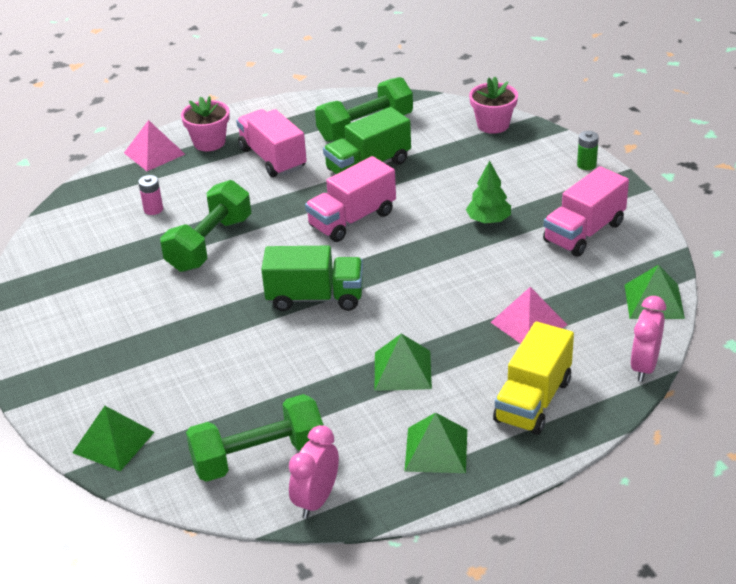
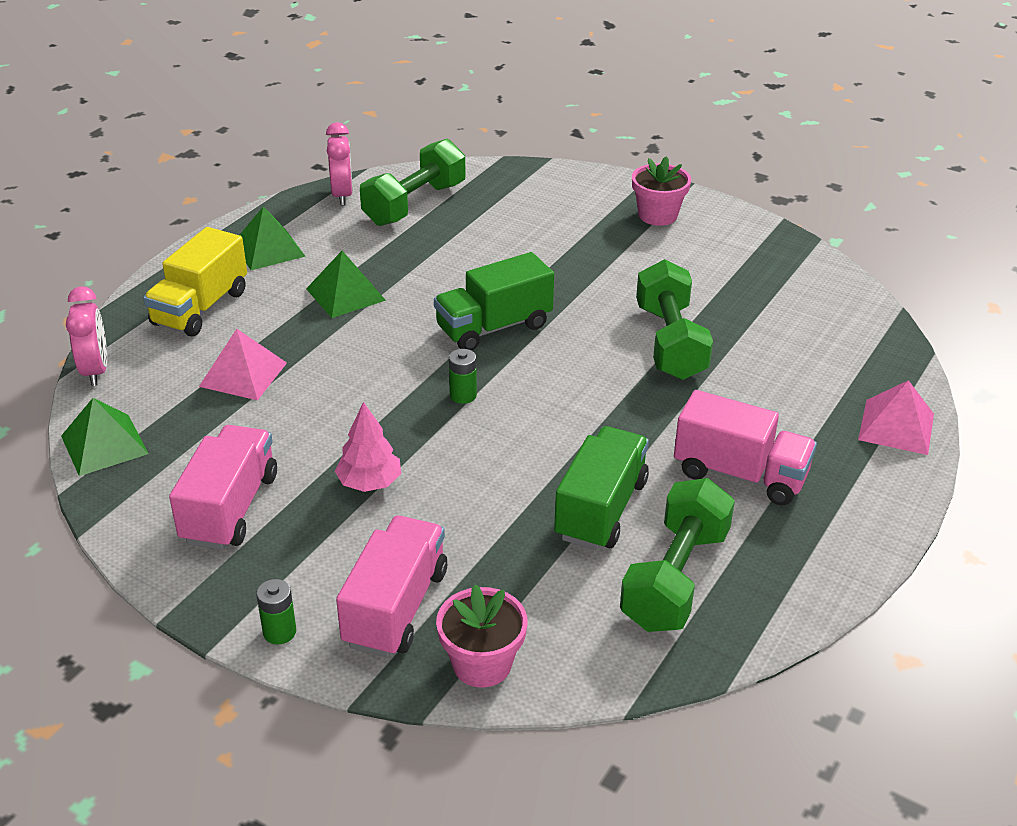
camera: 145 degrees right, 0 degrees up
green pyramid [72,406,154,471] -> none
pink battery [138,175,163,215] -> none
pink flower pot [181,96,230,151] -> pink flower pot moved to [632,156,691,226]
pink truck [305,156,396,242] -> pink truck moved to [336,516,447,657]
green tree [466,161,511,223] -> pink tree [335,402,401,492]
yellow truck [493,321,574,435] -> yellow truck turned 150 degrees counterclockwise [143,227,247,336]
none -> green battery [449,349,477,404]

